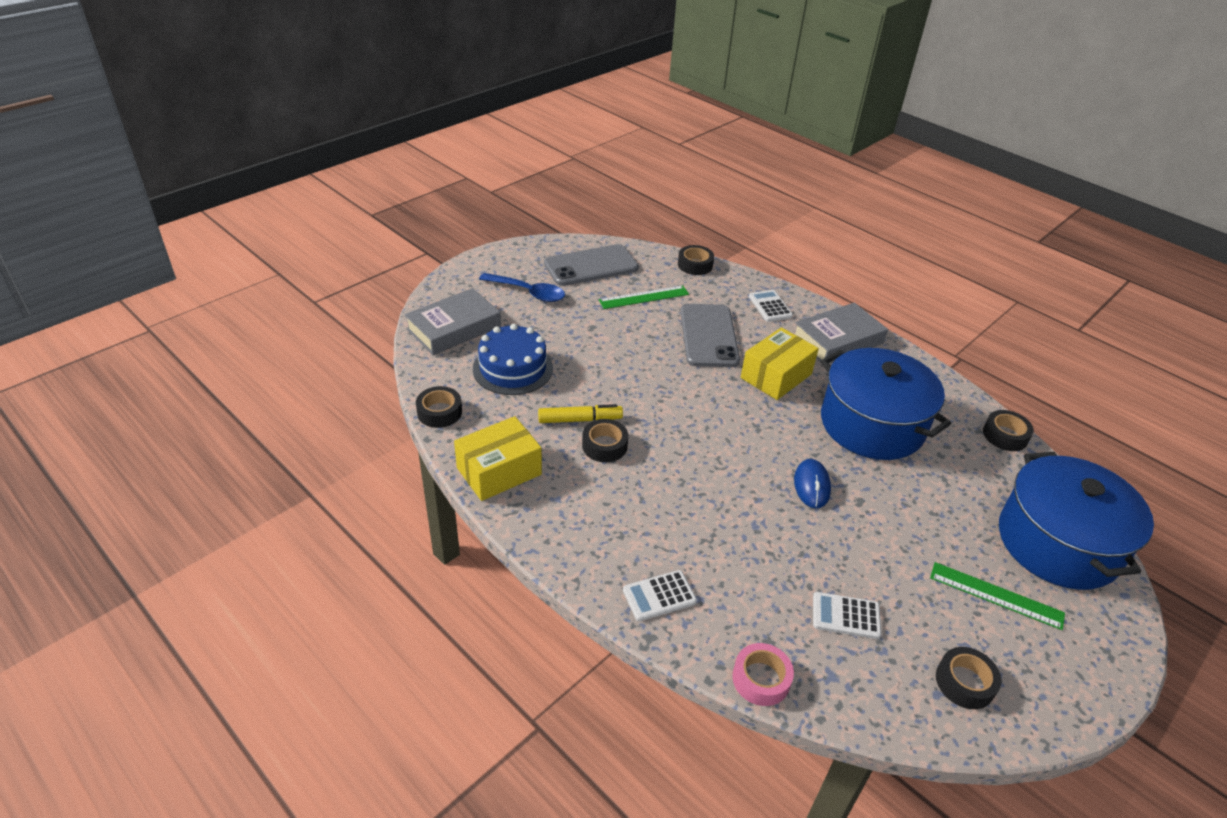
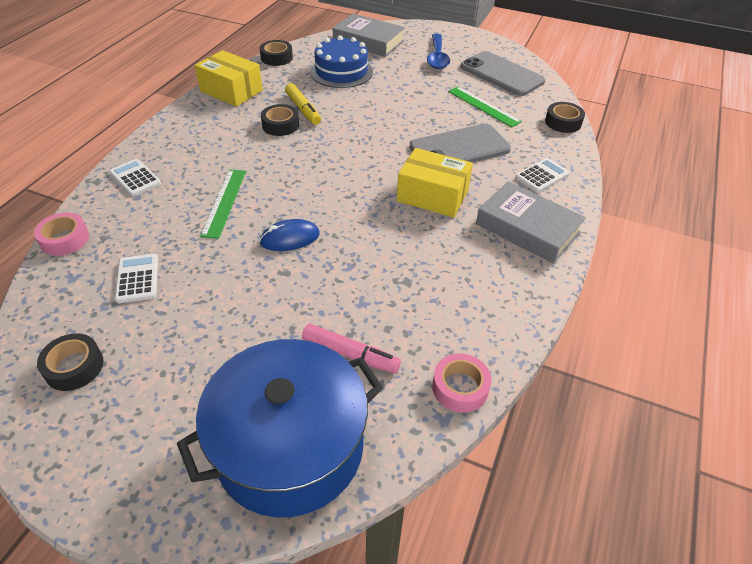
camera: 70 degrees right, 5 degrees up
blue pot [821,348,951,460] -> none
green ruler [930,562,1065,630] -> green ruler moved to [200,169,246,239]
black tape [983,410,1034,451] -> pink tape [432,353,492,413]
none -> pink marker [302,323,401,373]

